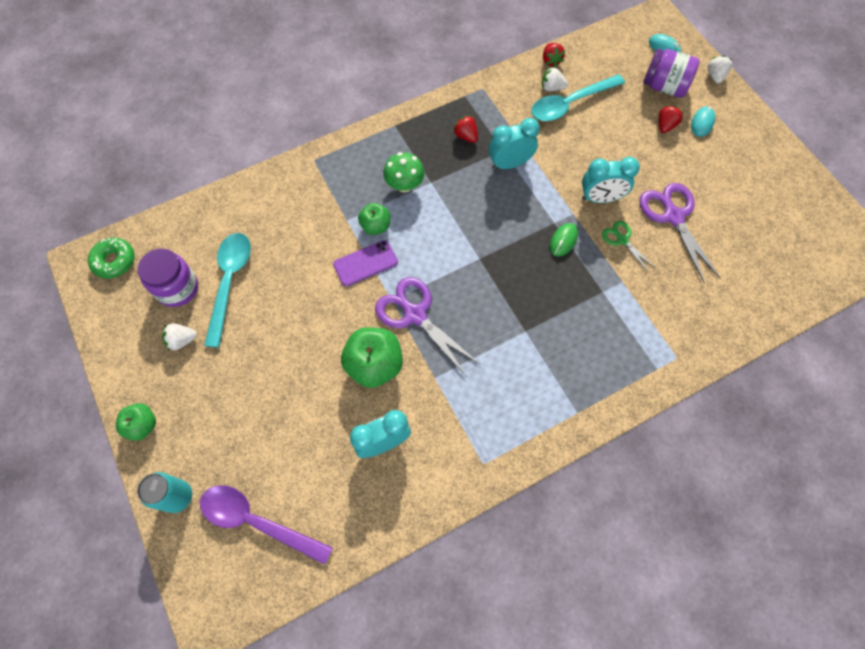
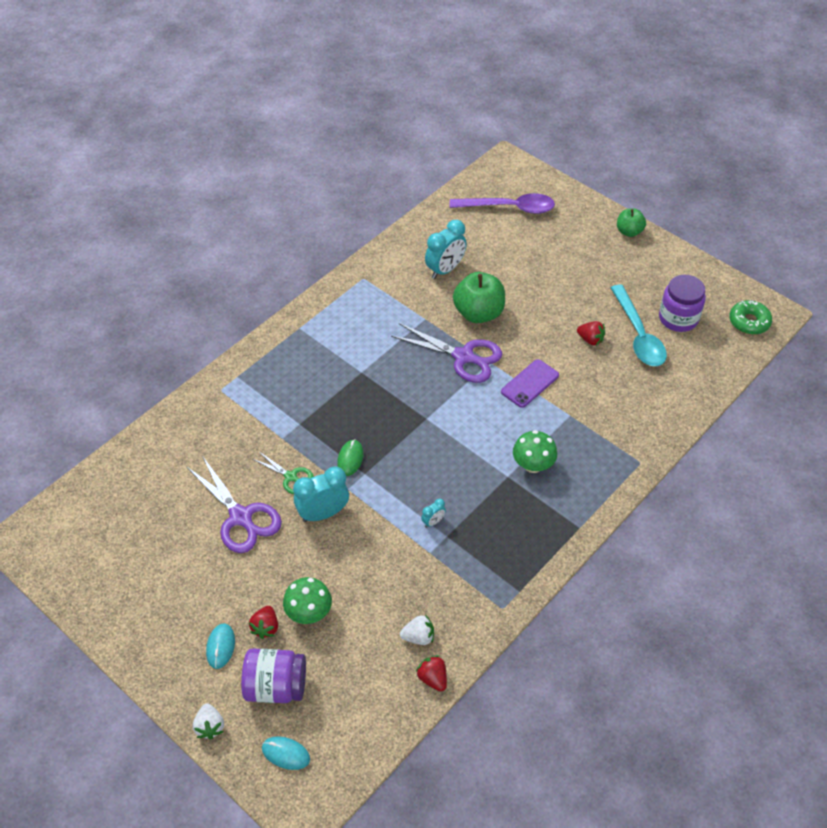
camera: 160 degrees right, 15 degrees down
turquoise can [137,472,192,513] -> none
white strawberry [162,323,197,351] -> none
green apple [358,203,390,235] -> none
red strawberry [453,115,478,143] -> red strawberry moved to [577,321,605,345]
turquoise clock [489,118,540,170] -> turquoise clock [421,498,446,528], size x0.48
turquoise spoon [531,74,625,121] -> none
none -> green mushroom [283,577,332,624]

